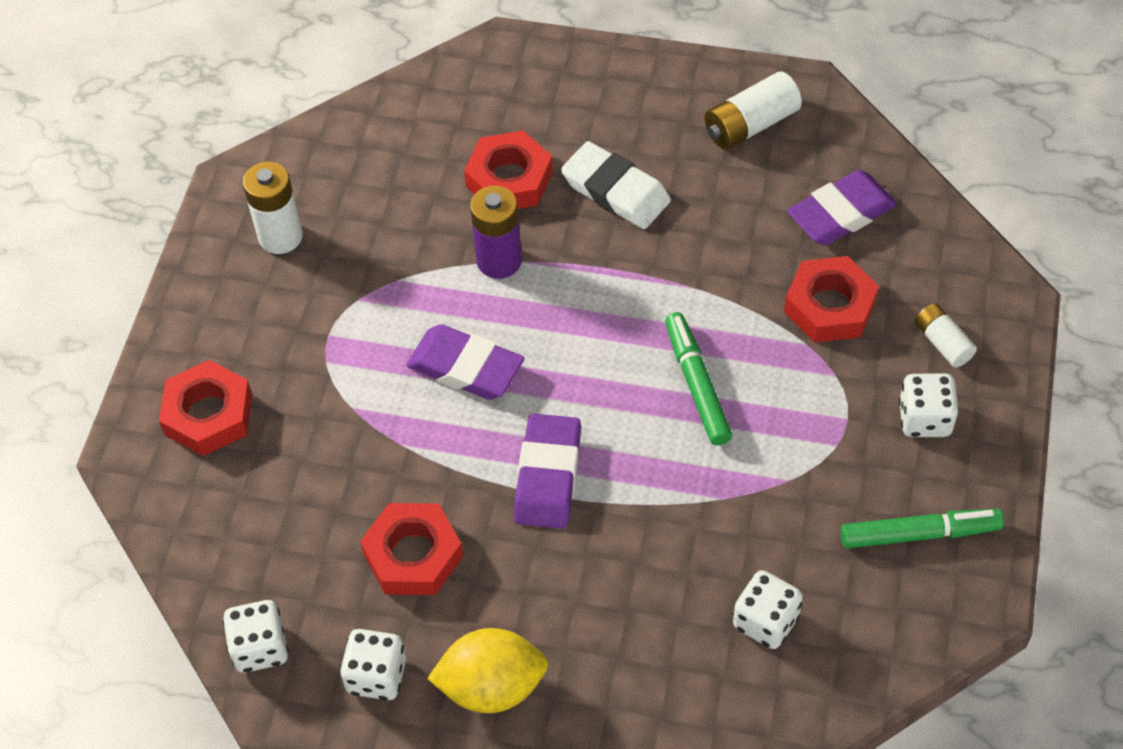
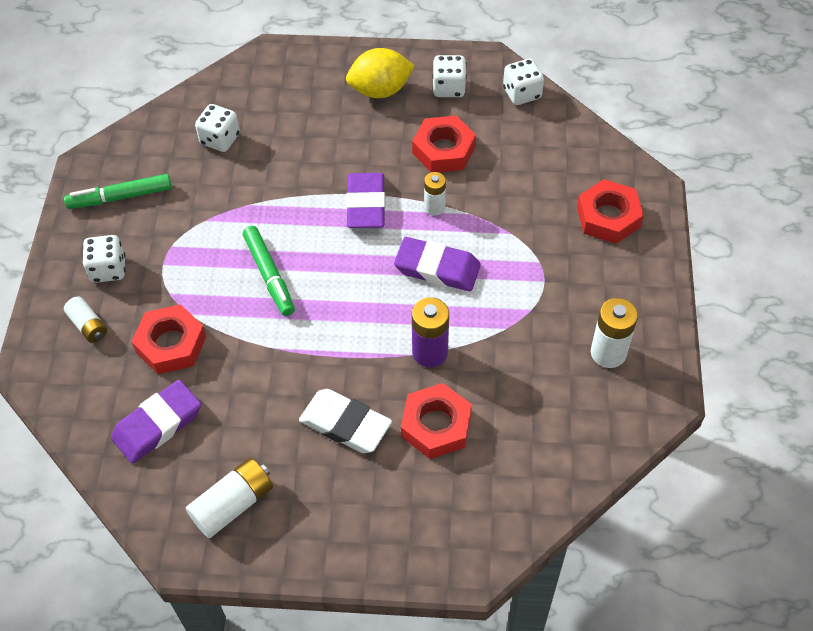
camera: 170 degrees right, 0 degrees up
none -> white battery [424,172,446,216]

